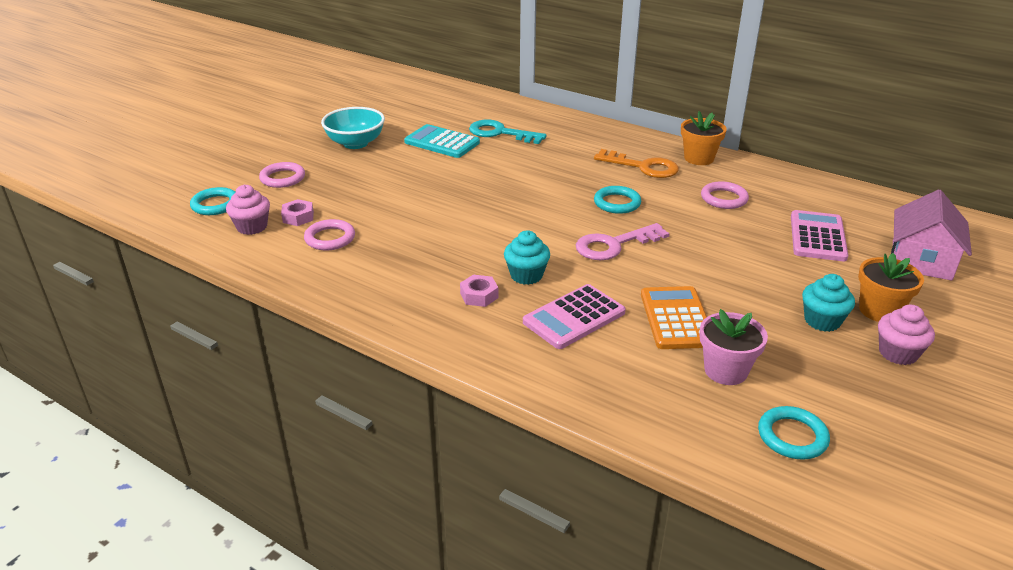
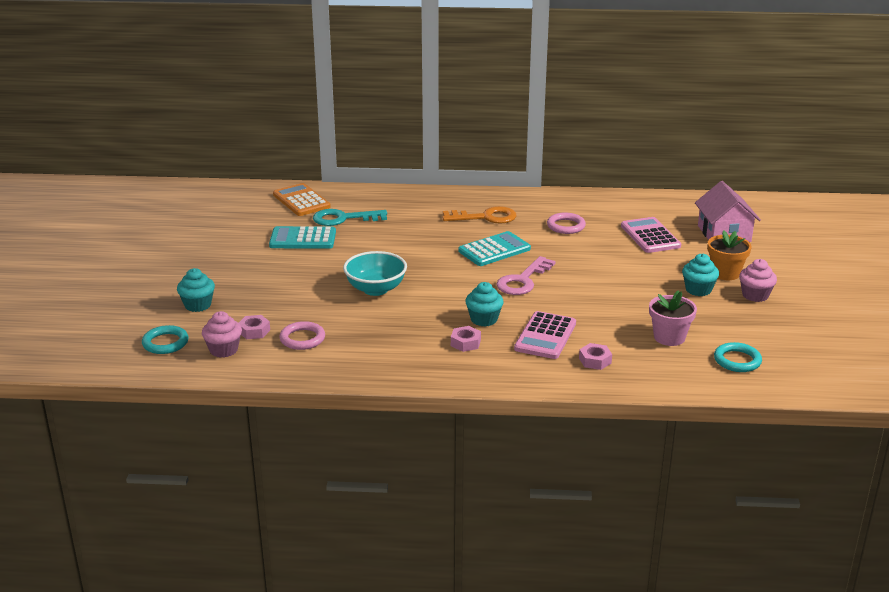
camera: 30 degrees left, 5 degrees down
pink ring [259,162,305,188] -> turquoise cupcake [177,268,215,312]
turquoise bowl [321,107,385,149] -> turquoise bowl moved to [343,251,407,296]
turquoise ring [594,186,641,214] -> turquoise calculator [458,231,531,266]
orange calculator [641,286,707,349] -> orange calculator moved to [273,183,331,216]
orange flower pot [681,111,727,165] -> none
none -> pink nut [579,343,612,370]

